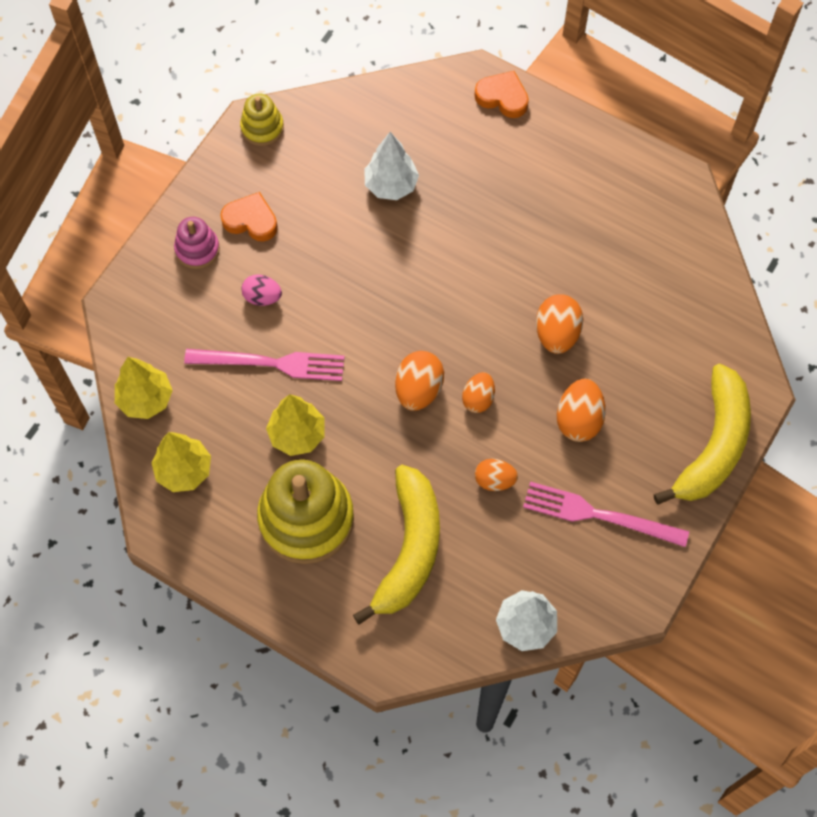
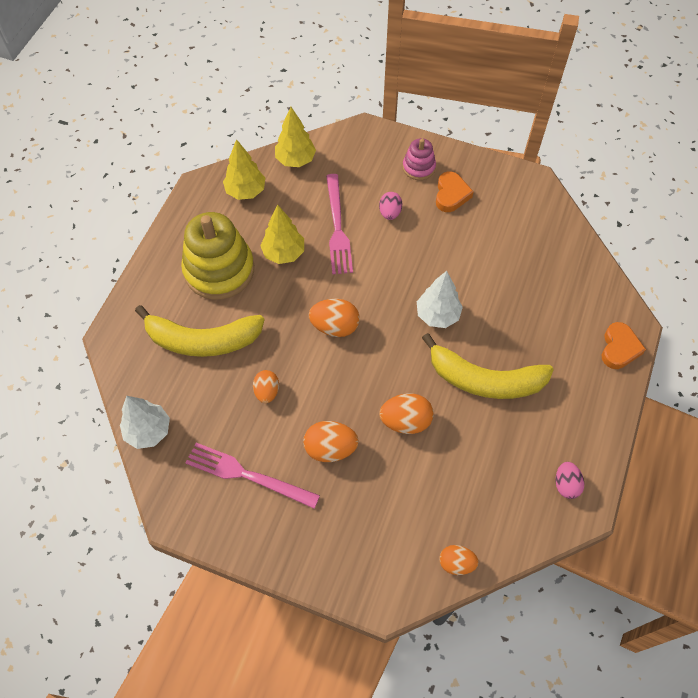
camera: 80 degrees right, 5 degrees down
yellow stacking toy [240,94,284,146] -> none
white tree [364,132,419,200] -> white tree moved to [417,271,463,328]
orange egg [462,372,495,413] -> orange egg moved to [439,545,479,575]
pink fork [523,482,689,547] -> pink fork turned 75 degrees counterclockwise [186,443,320,509]
yellow banana [654,364,751,505] -> yellow banana moved to [422,333,554,399]
none -> pink egg [555,462,584,499]

